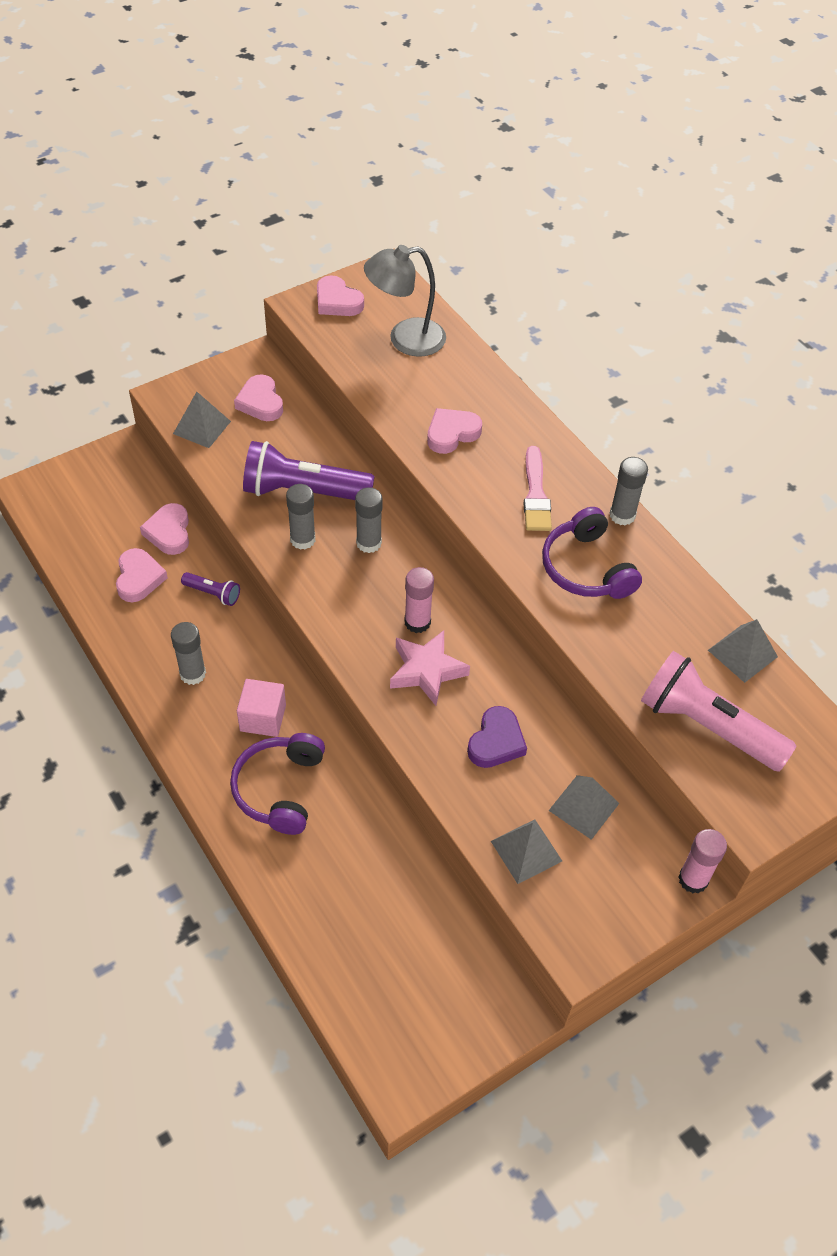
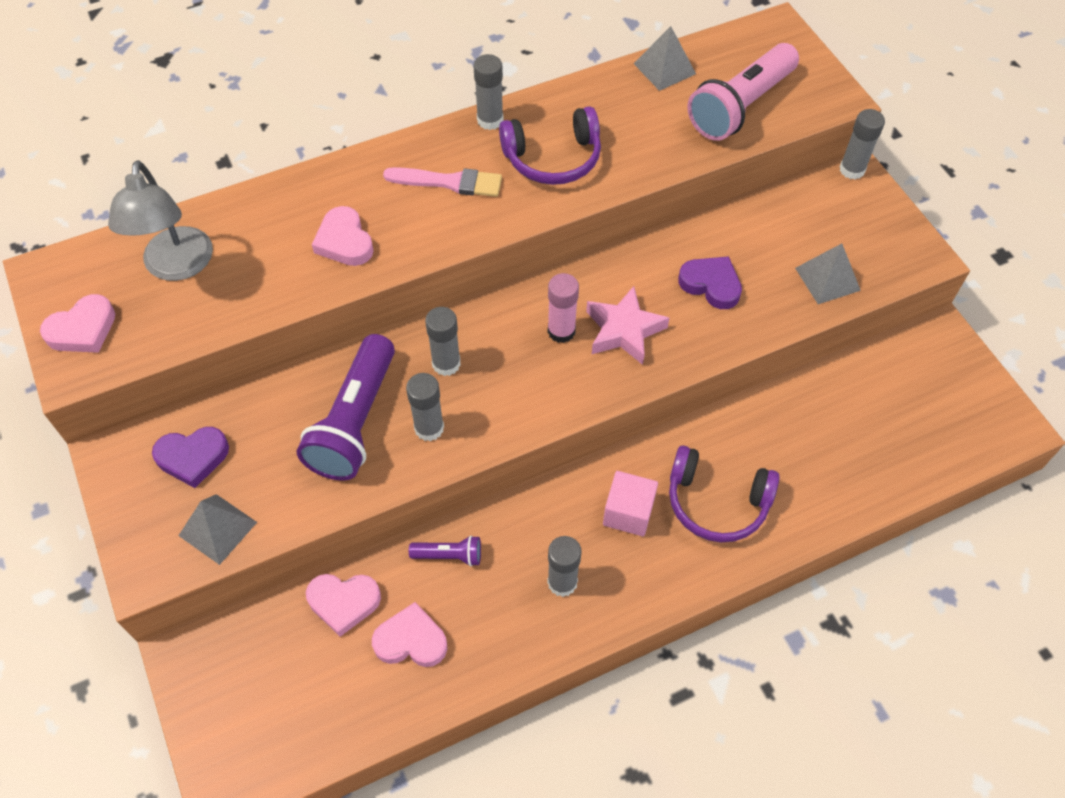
camera: 80 degrees left, 5 degrees up
purple flashlight [181,572,240,606] -> purple flashlight turned 60 degrees clockwise [409,535,481,566]
pink heart [234,374,283,421] -> purple heart [152,427,229,488]
grey pyramid [549,775,619,840] -> none
pink glue stick [678,829,727,894] -> grey glue stick [840,109,885,179]

